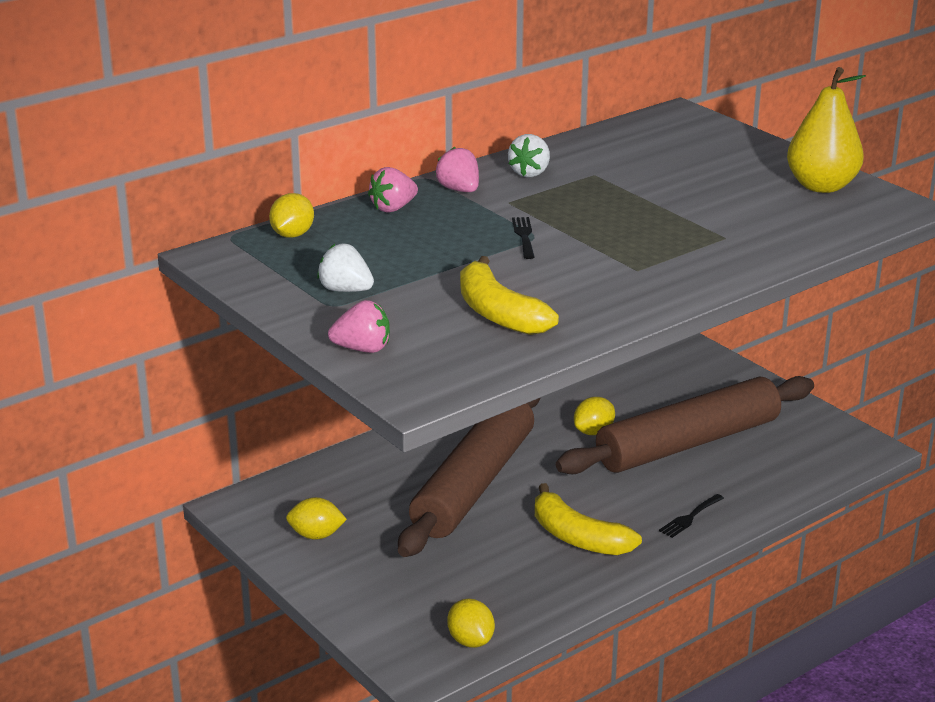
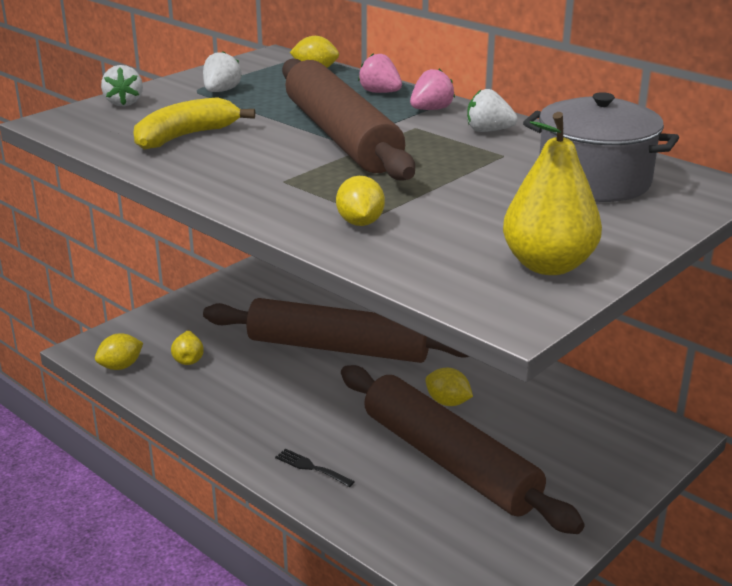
camera: 80 degrees right, 0 degrees up
yellow lemon [286,497,347,540] -> yellow lemon moved to [336,176,385,226]
pink strawberry [328,300,390,353] -> white strawberry [101,65,143,106]
black fork [512,217,535,259] -> brown rolling pin [282,58,415,181]
yellow banana [535,483,642,555] -> none
none -> yellow pear [171,330,204,365]
none -> grey pot [523,92,679,202]

